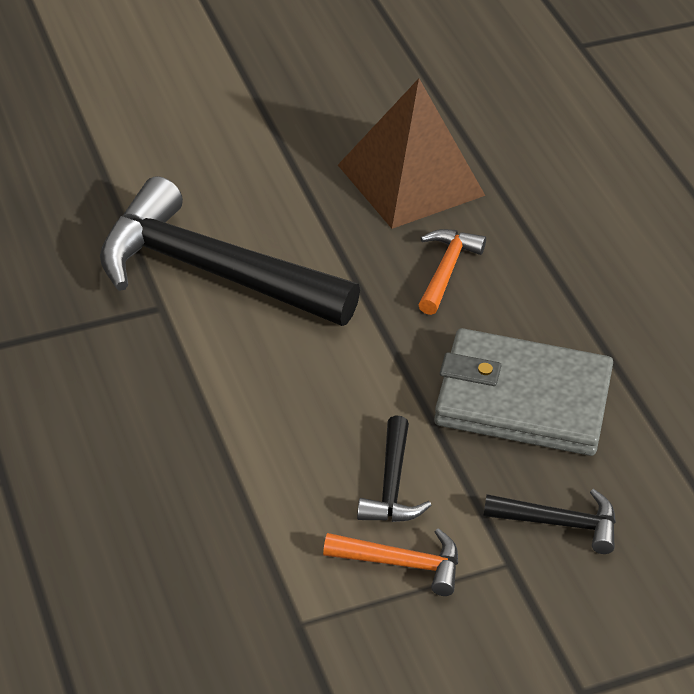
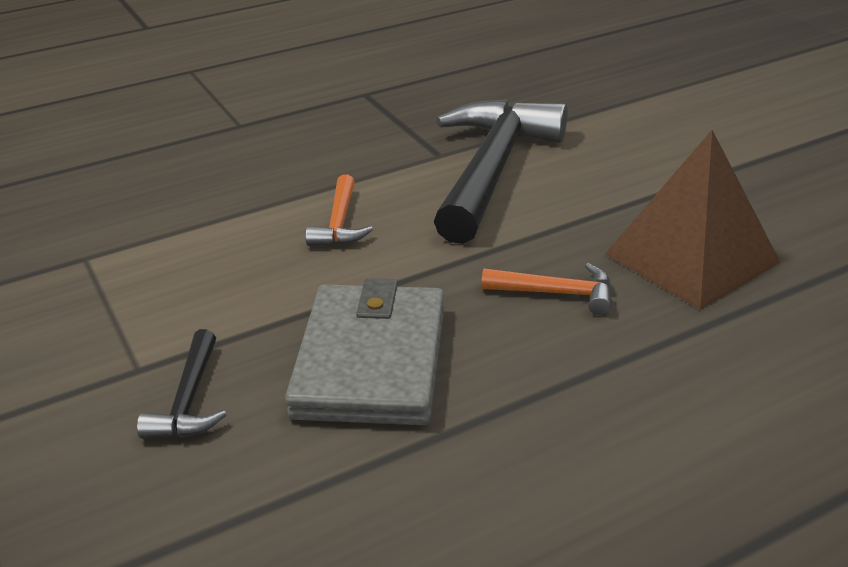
camera: 85 degrees right, 10 degrees down
orange hammer [323,528,458,596] -> orange hammer moved to [306,174,373,246]
black hammer [357,415,432,522] -> none

